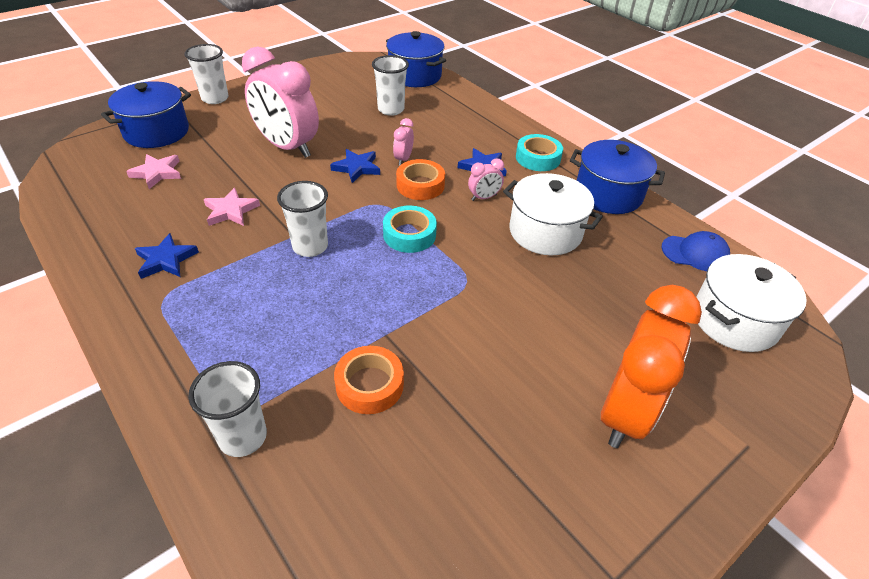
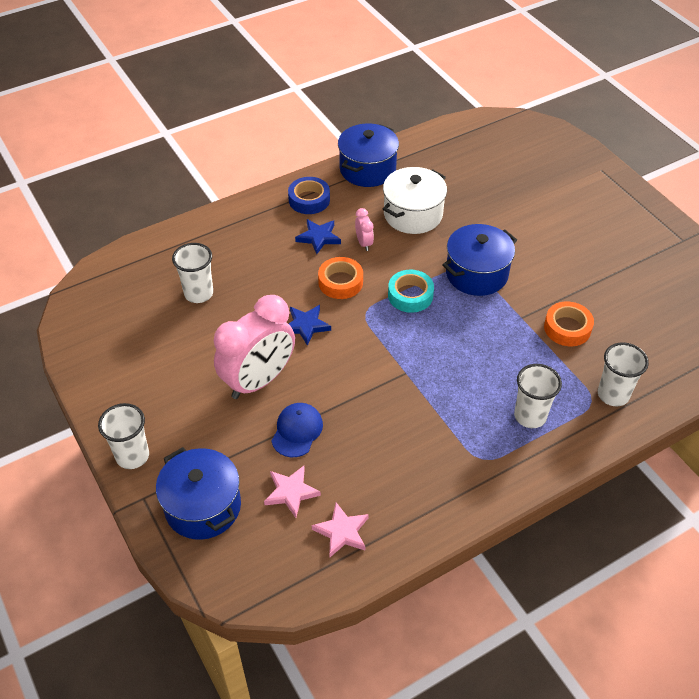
camera: 80 degrees left, 5 degrees up
blue star [135,233,199,279] -> none
pink star [204,188,260,226] -> pink star moved to [312,503,369,557]
white cup [277,181,328,257] -> white cup moved to [514,364,562,428]
blue pot [386,31,446,87] -> blue pot moved to [442,224,517,296]
pink clock [393,118,414,165] -> none
turquoise tape [516,134,563,171] -> blue tape [288,177,330,214]
orange clock [601,285,702,448] -> none
blue cap [661,231,730,271] -> blue cap moved to [272,403,323,457]
white pot [696,254,807,352] -> none

